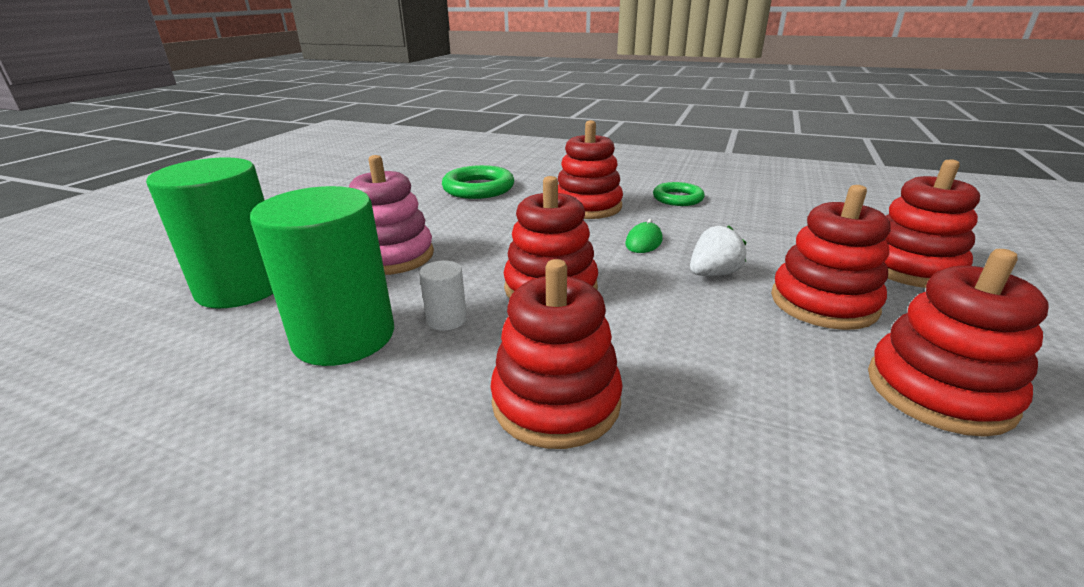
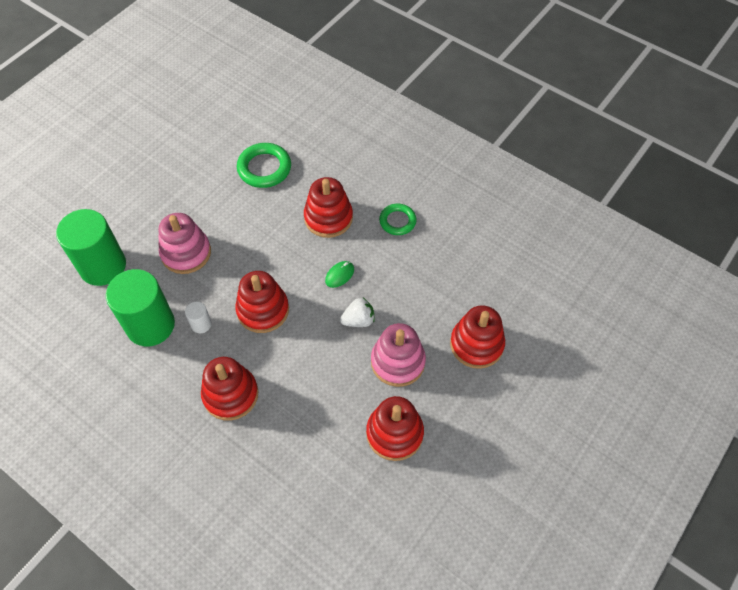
camera: 15 degrees right, 30 degrees up
red stacking toy [771,185,890,330] -> pink stacking toy [371,323,426,387]

